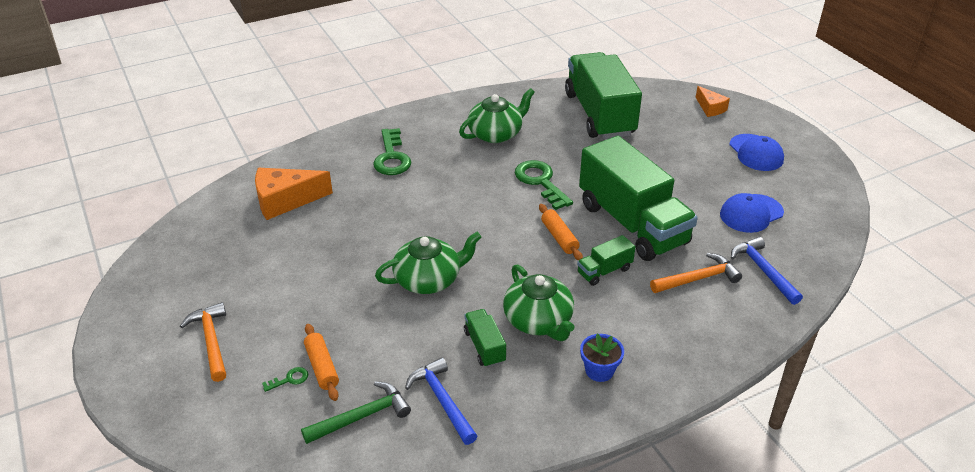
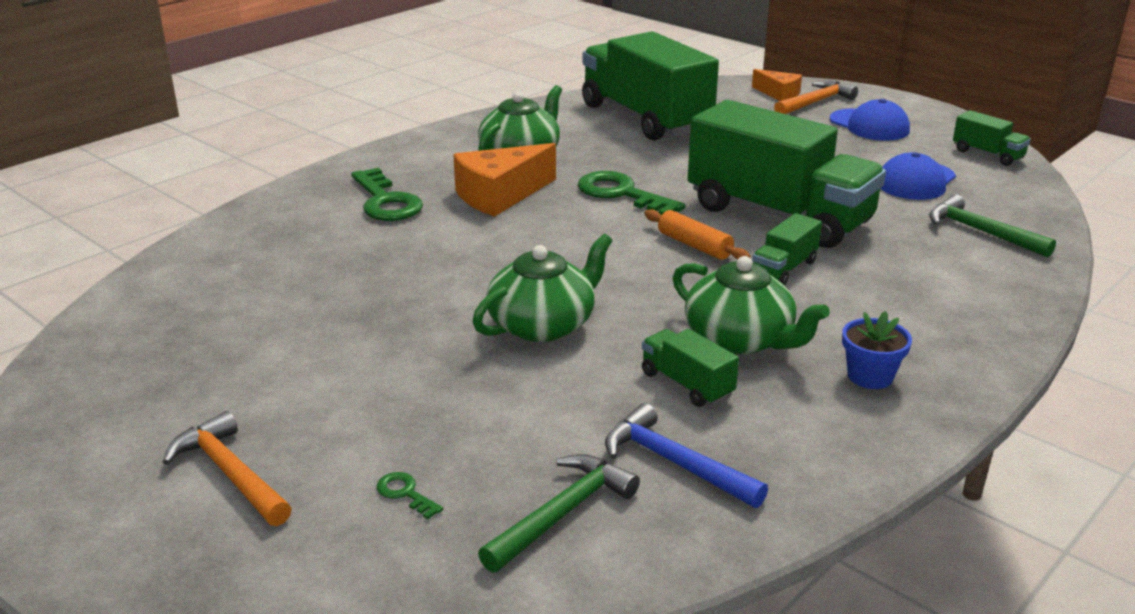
camera: 20 degrees left, 10 degrees down
orange cheese [255,168,333,220] -> orange cheese moved to [453,143,556,217]
green key [262,367,308,392] -> green key turned 90 degrees counterclockwise [376,472,443,519]
orange rolling pin [304,324,339,401] -> none
orange hammer [650,253,742,293] -> orange hammer moved to [774,80,858,114]
blue hammer [731,237,803,305] -> green hammer [929,194,1056,258]
none -> green truck [953,110,1031,166]

